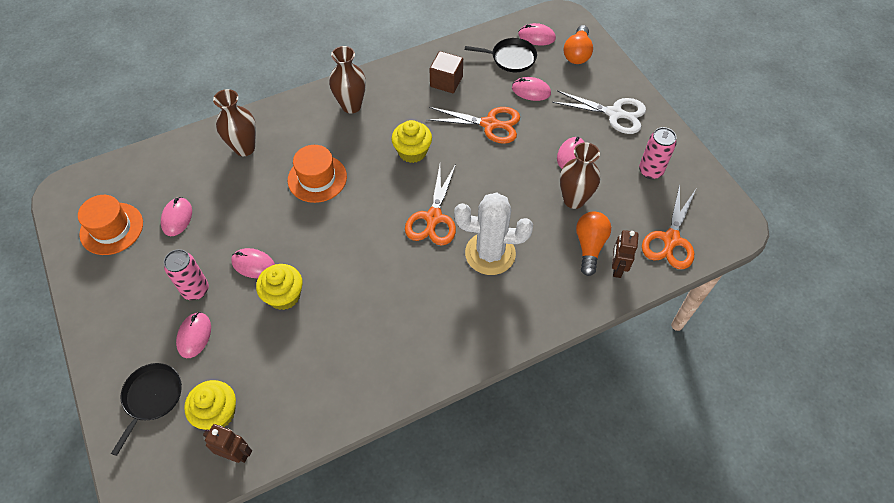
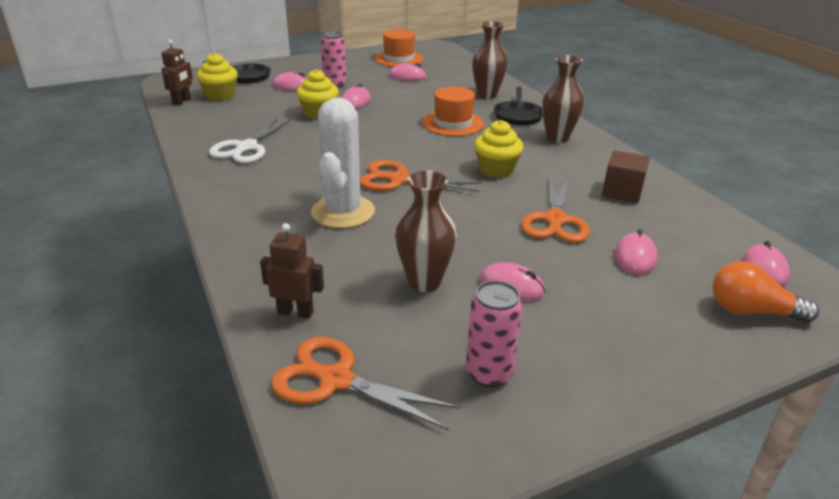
camera: 90 degrees right, 25 degrees down
black pan [465,38,537,72] -> black pan moved to [494,86,543,126]
white scissors [552,90,646,134] -> white scissors moved to [209,117,293,163]
orange light bulb [576,212,611,276] -> none

